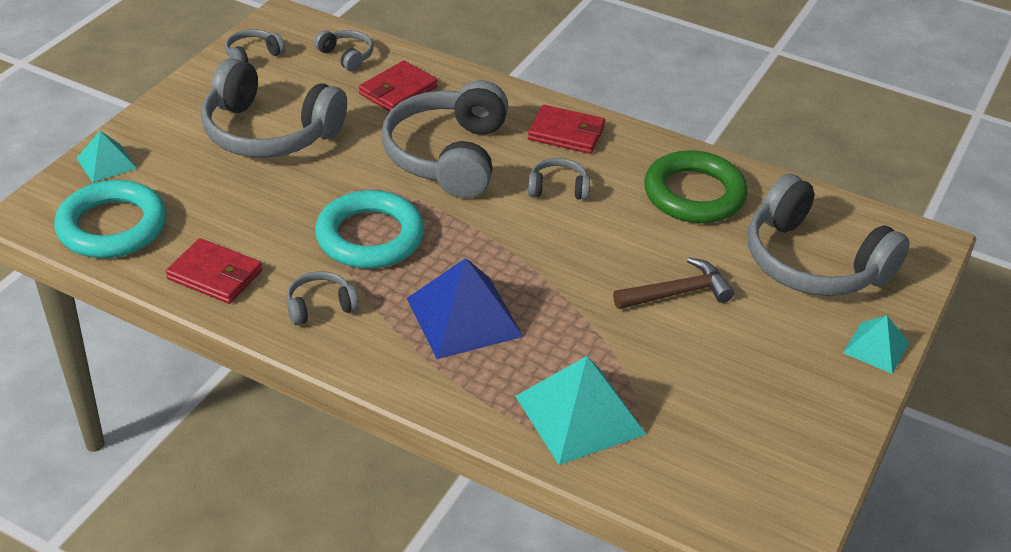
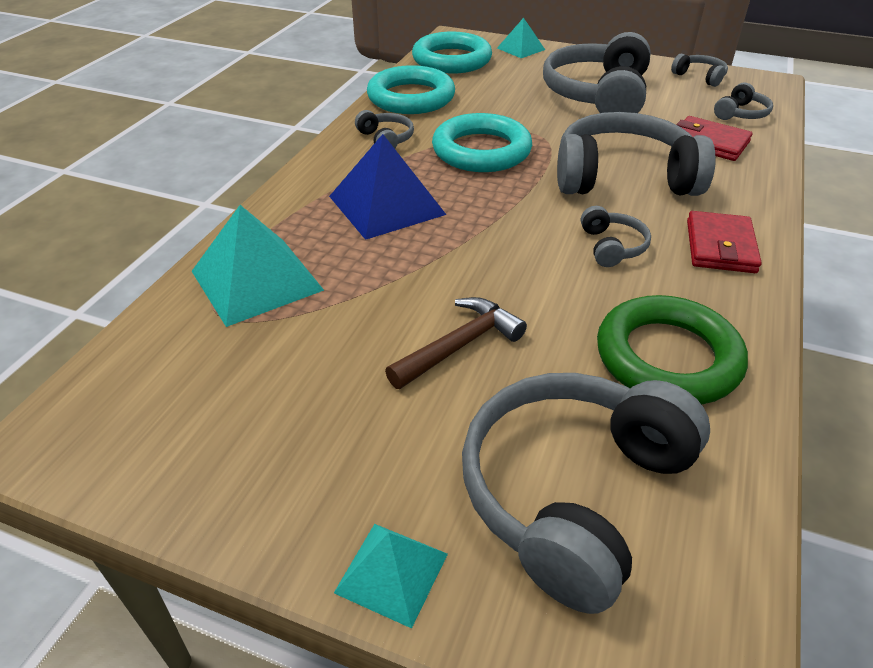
camera: 85 degrees right, 0 degrees up
red wallet [166,238,262,304] -> turquoise ring [367,65,455,114]
brown hammer [613,257,734,309] -> brown hammer turned 105 degrees counterclockwise [385,297,527,389]

